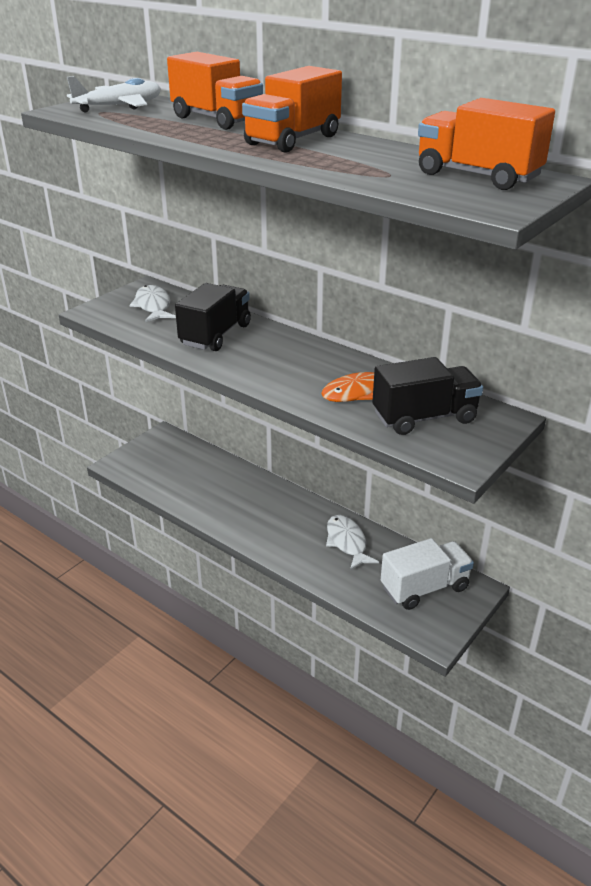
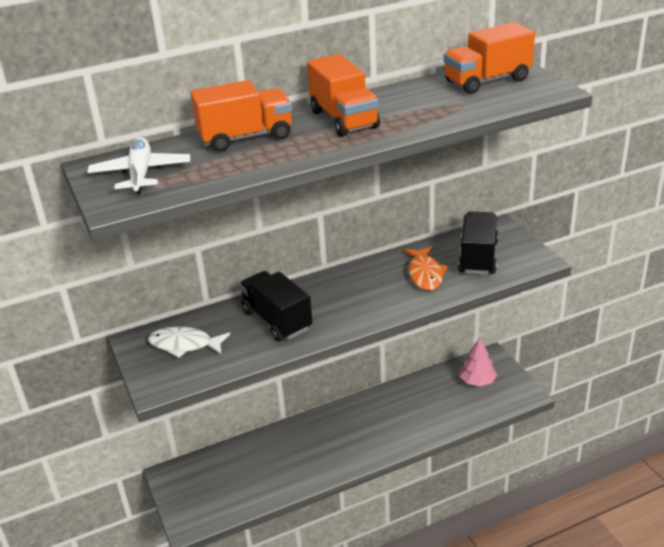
camera: 60 degrees left, 0 degrees up
white fish [326,515,379,570] -> none
white truck [381,538,474,610] -> pink tree [460,338,497,386]

